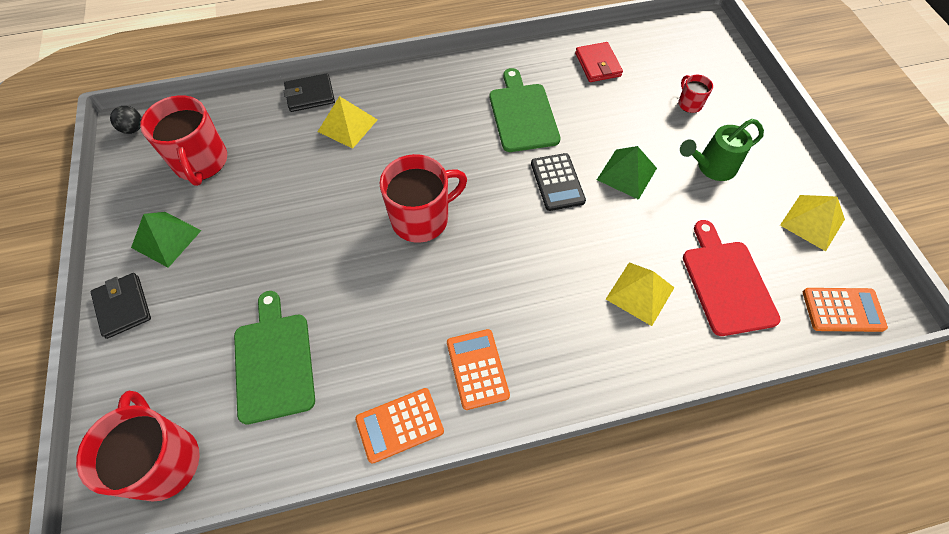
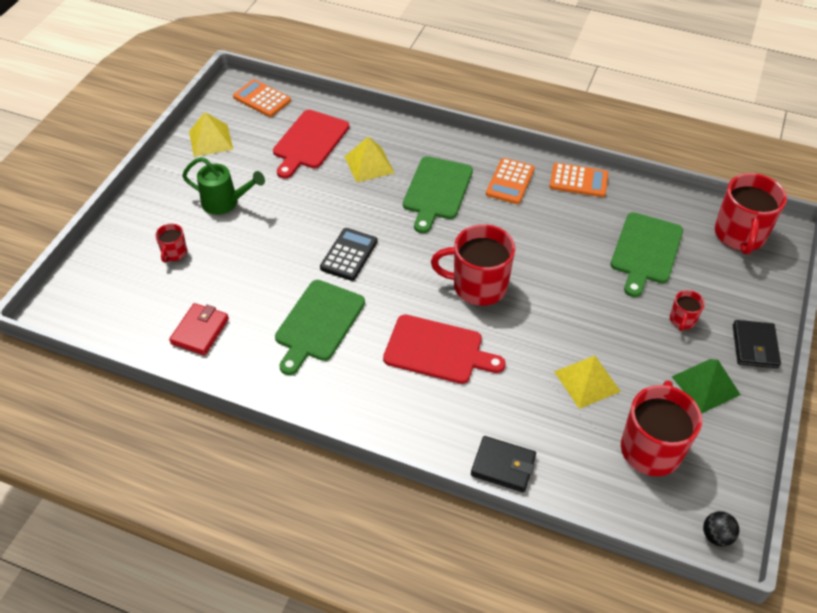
camera: 145 degrees left, 10 degrees down
yellow pyramid [318,96,378,149] -> yellow pyramid moved to [554,356,621,409]
green pyramid [597,146,657,200] -> none
none -> red cutting board [383,314,505,384]
none -> green cutting board [403,156,473,233]
none -> red mug [670,290,705,331]

